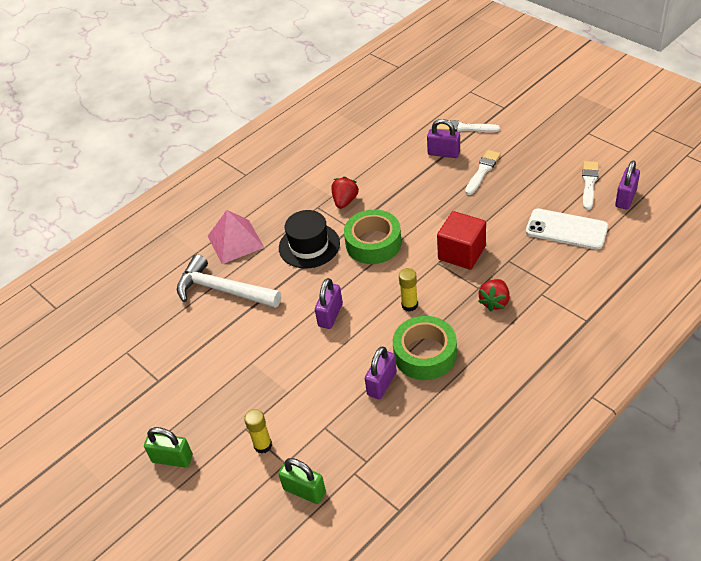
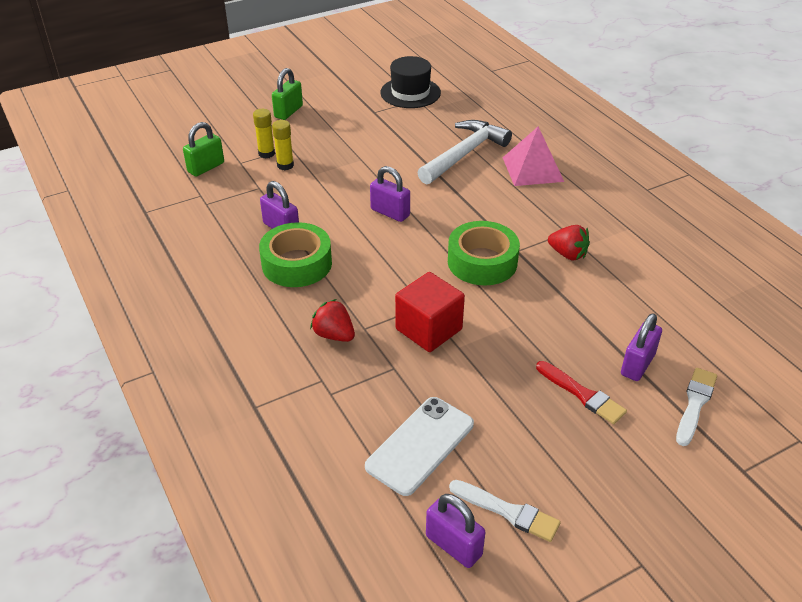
camera: 100 degrees right, 5 degrees down
black hat [279,210,340,268] -> black hat moved to [380,56,441,108]
yellow glue stick [399,268,418,312] -> yellow glue stick moved to [272,120,294,170]
white brush [465,150,501,195] -> red brush [536,361,627,424]

